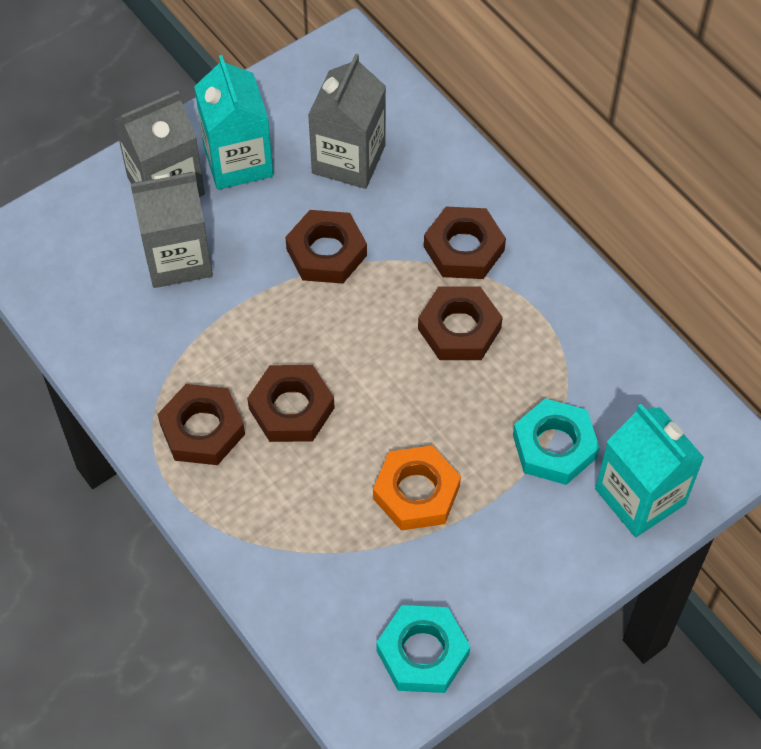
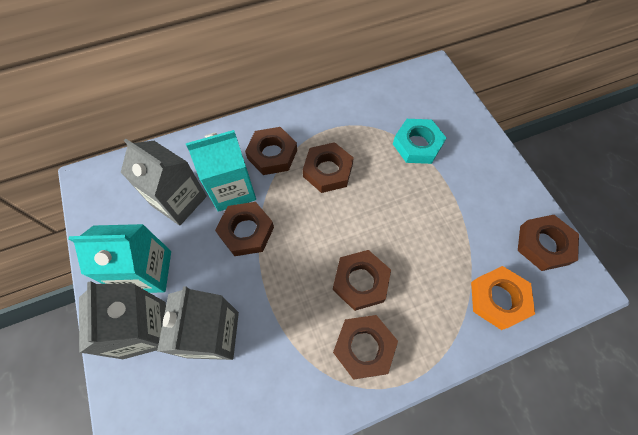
camera: 75 degrees left, 5 degrees up
orange nut [373,445,461,531] -> orange nut moved to [471,266,535,330]
turquoise nut [376,605,470,693] -> brown nut [518,215,579,271]
turquoise carton [595,404,704,537] -> turquoise carton moved to [186,130,256,212]

